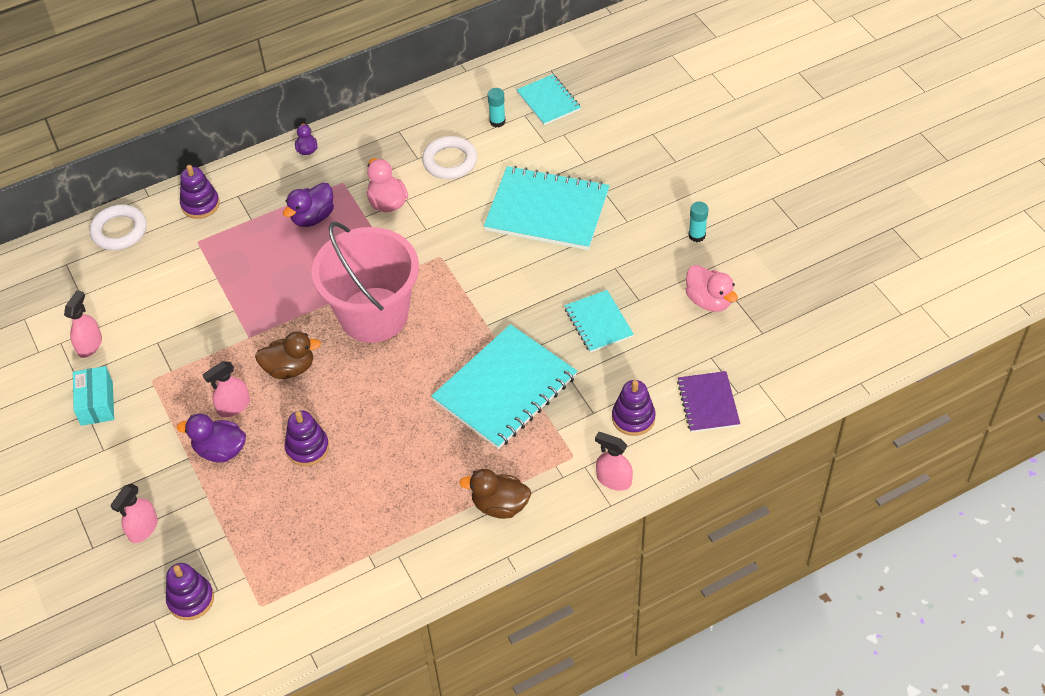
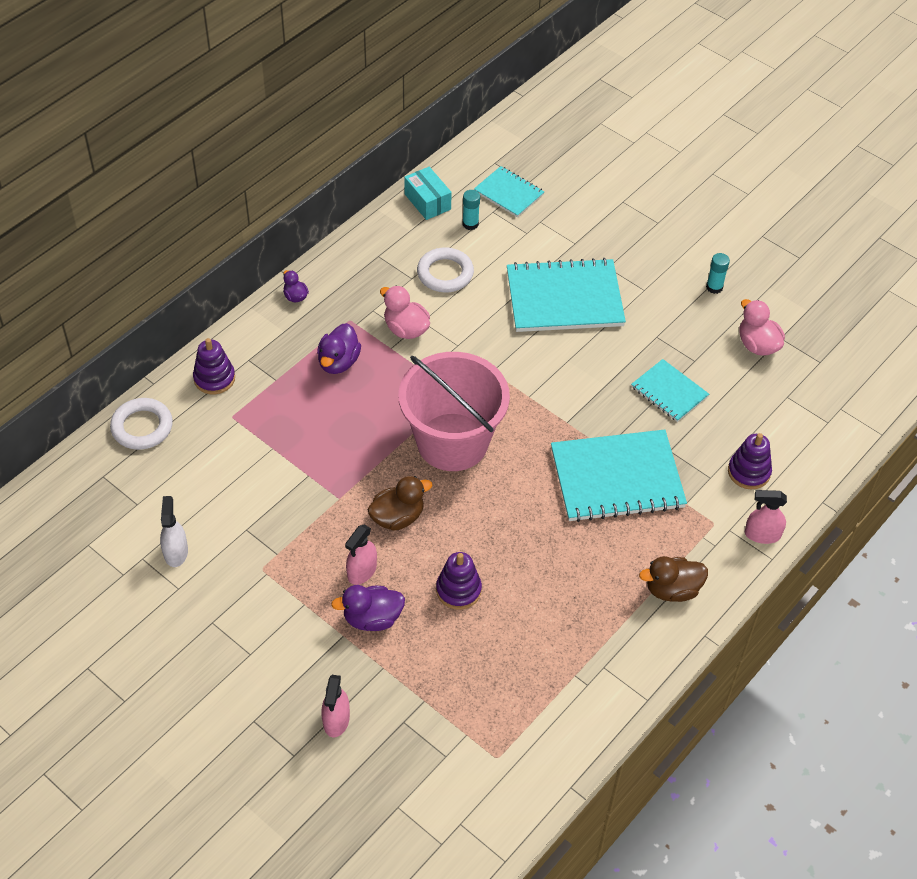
camera: 25 degrees left, 0 degrees up
pink spray bottle [64,290,102,358] -> white spray bottle [160,496,188,567]
turquoise box [73,366,114,426] -> turquoise box moved to [404,167,452,220]
purple stacking toy [166,563,214,620] -> none
turquoise notebook [431,324,577,449] -> turquoise notebook turned 60 degrees clockwise [551,429,687,522]
purple notebook [677,371,740,432] -> none
pink duck [685,265,738,312] -> pink duck turned 150 degrees counterclockwise [739,299,785,356]

